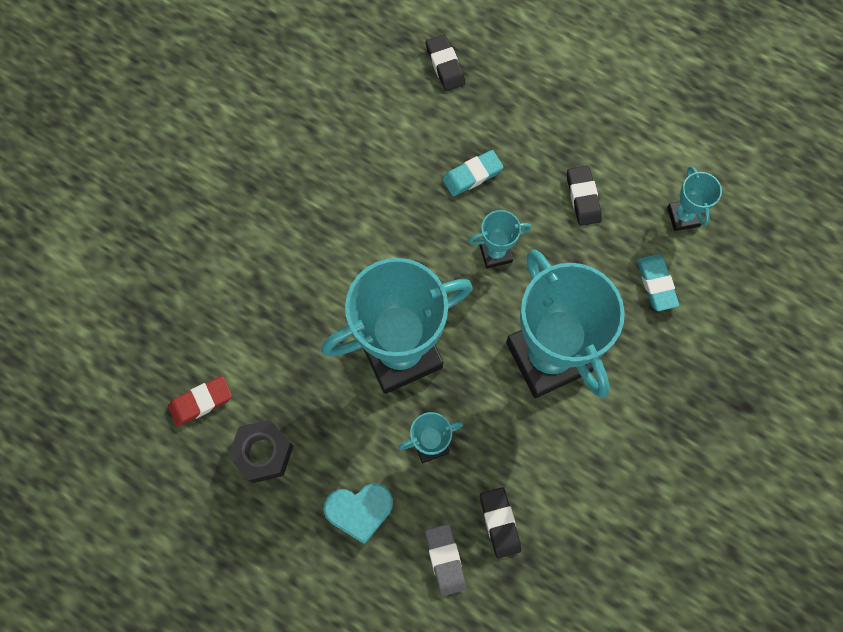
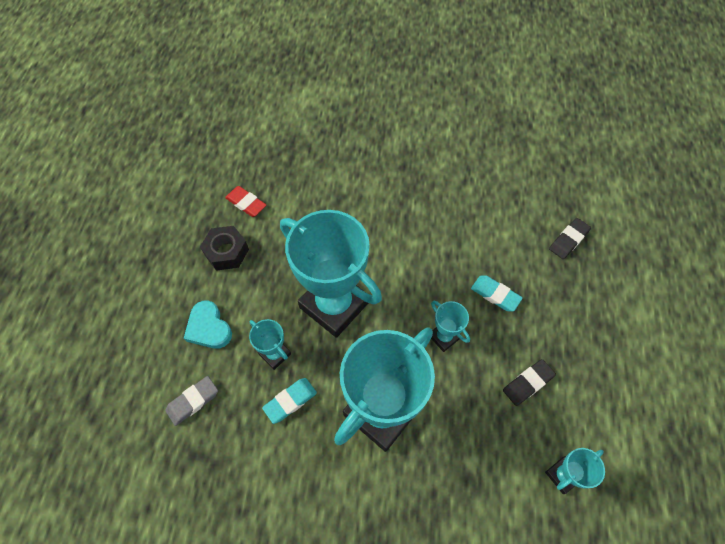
camera: 65 degrees right, 10 degrees down
black eraser [480,487,521,559] -> none
turquoise eraser [637,254,679,311] -> turquoise eraser moved to [262,378,317,424]

